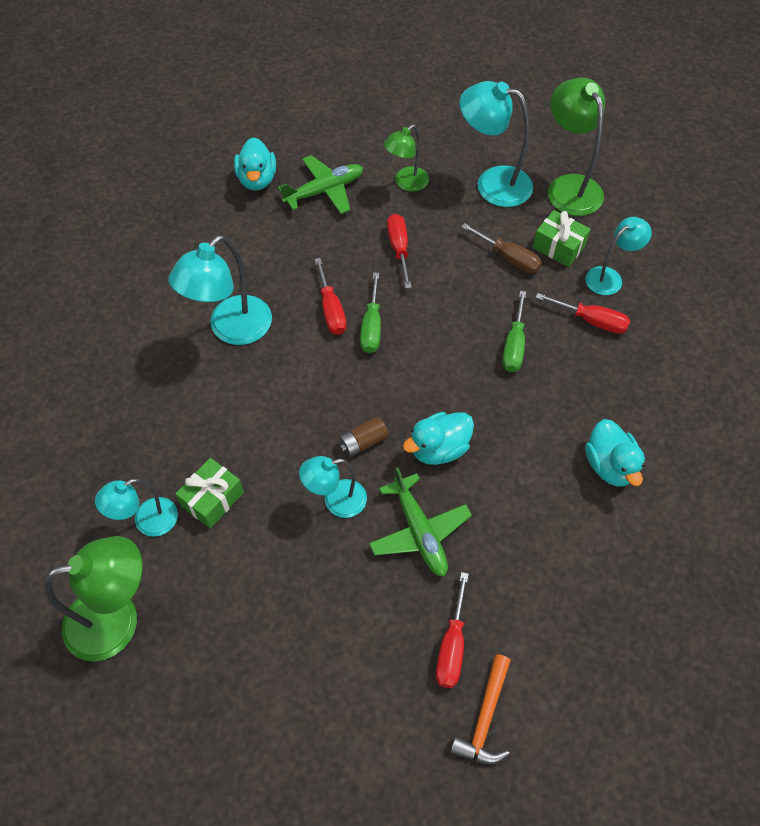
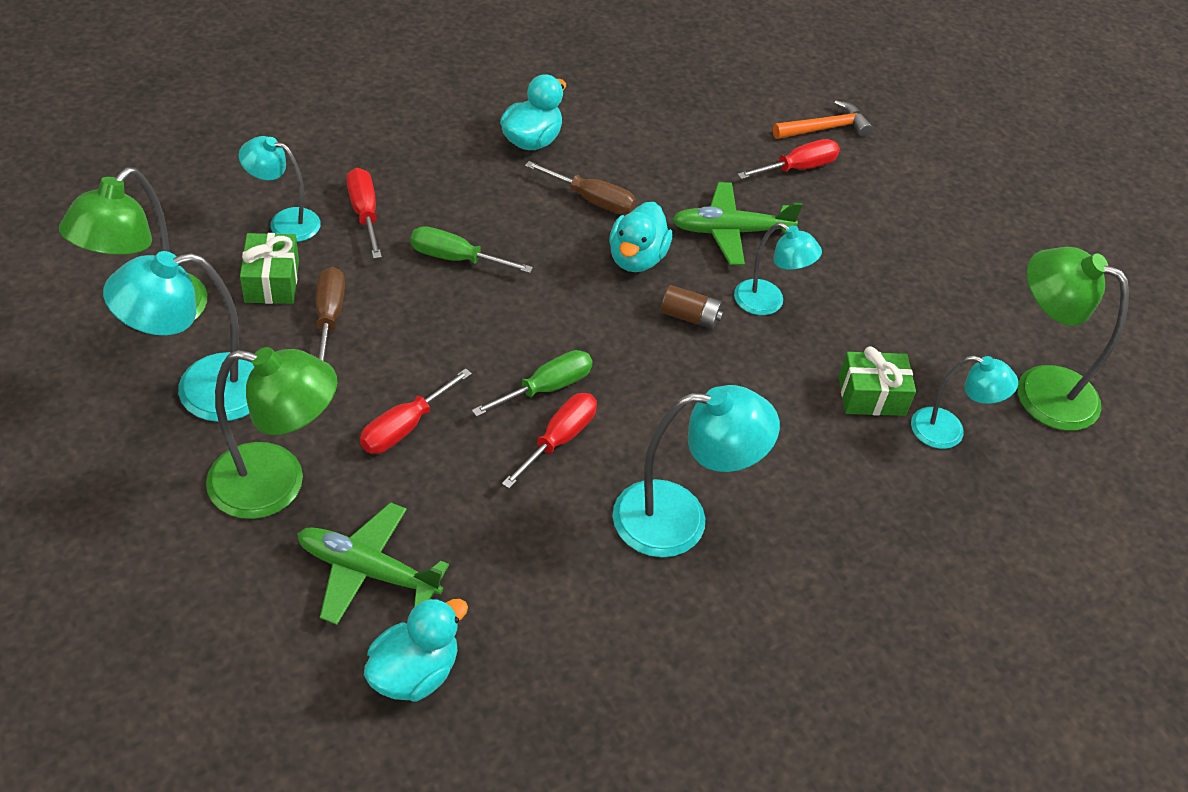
camera: 135 degrees left, 10 degrees down
green plane [369,467,472,577] -> green plane turned 120 degrees counterclockwise [672,182,803,265]
green lamp [384,124,429,192] -> green lamp [206,347,337,519], size x1.63
turquoise duck [403,412,474,465] -> turquoise duck turned 90 degrees clockwise [609,202,672,272]
turquoise lamp [460,81,533,207] -> turquoise lamp turned 90 degrees clockwise [103,251,254,422]
green screwdriver [502,291,526,372] -> green screwdriver turned 135 degrees counterclockwise [410,226,533,273]
none -> brown screwdriver [525,161,636,215]

